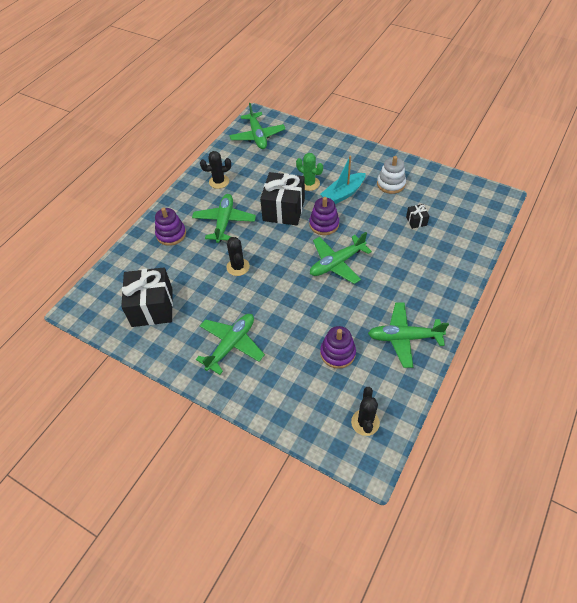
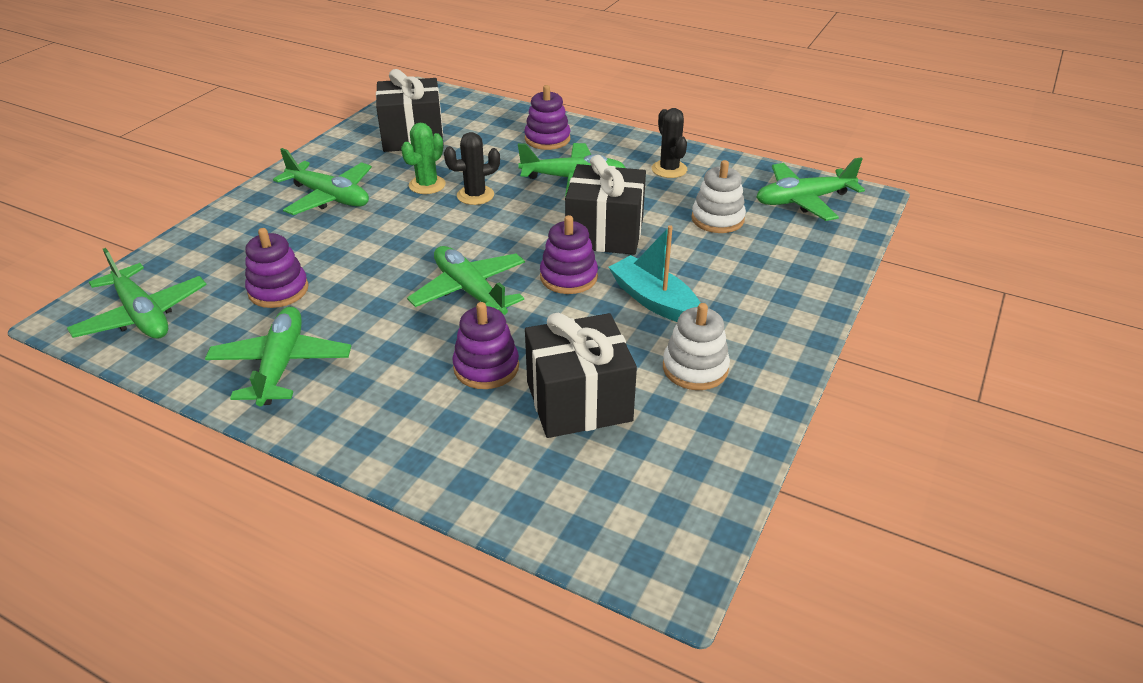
camera: 85 degrees right, 15 degrees down
green cactus [296,153,323,191] -> green cactus moved to [401,123,446,194]
black cactus [351,387,380,436] -> green plane [67,248,207,339]
black gift [406,204,429,229] -> black gift [525,313,637,438], size x2.28
none -> purple stacking toy [452,302,519,389]
none -> white stacking toy [691,160,746,233]

